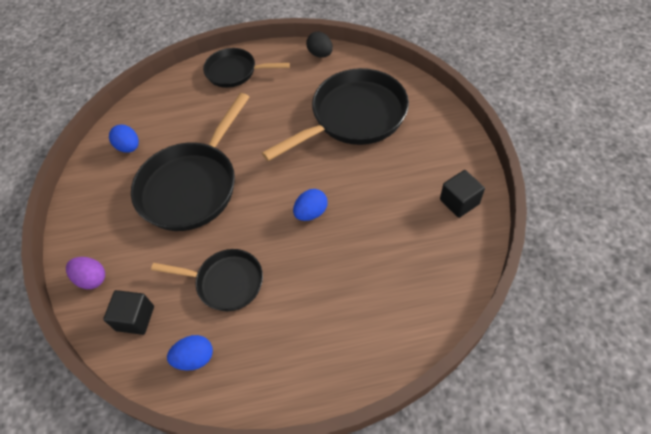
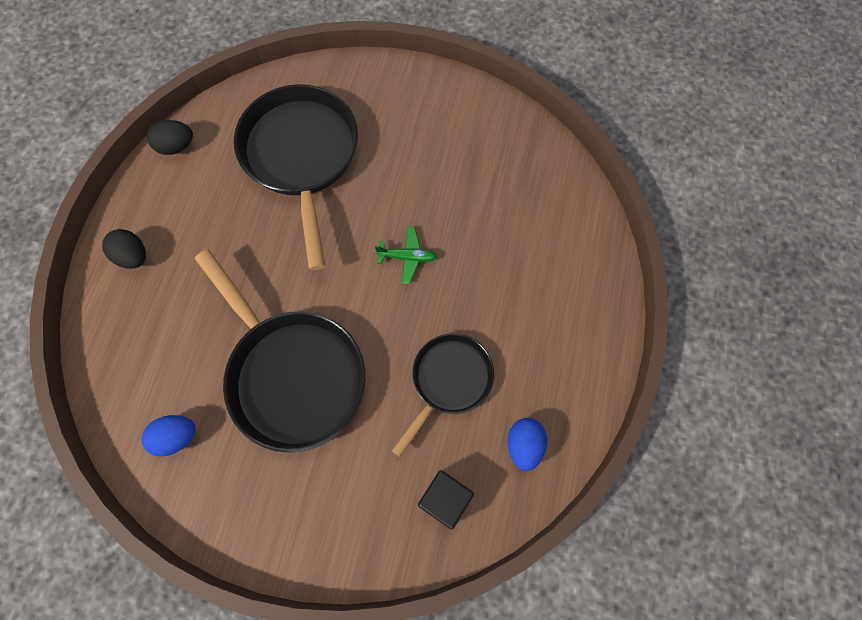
camera: 70 degrees left, 15 degrees up
purple egg [66,257,105,289] -> none
black pan [203,48,290,88] -> black egg [102,229,146,269]
blue egg [293,189,328,221] -> green plane [375,227,437,284]
black cube [440,170,485,218] -> none

